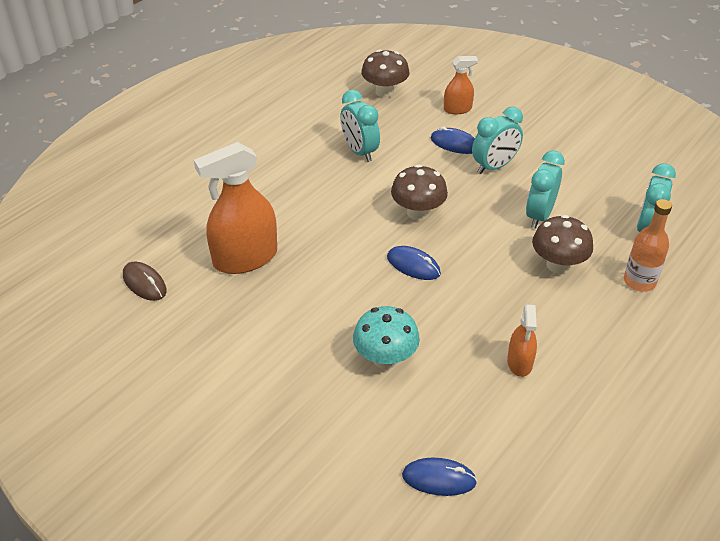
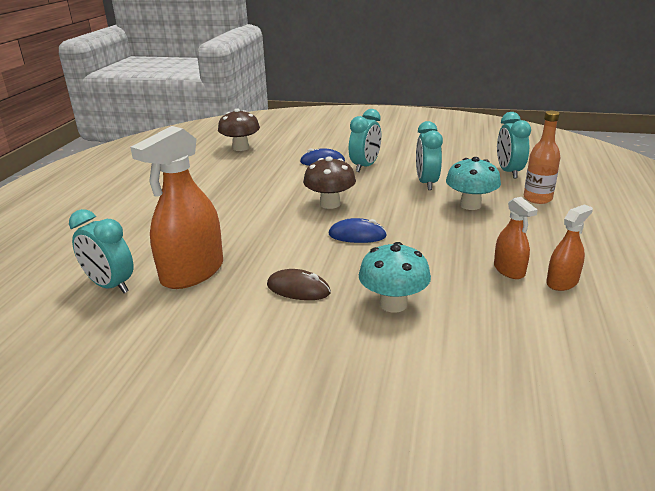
camera: 25 degrees left, 15 degrees down
brown mouse [123,261,167,301] -> brown mouse moved to [267,269,331,300]
turquoise clock [340,90,380,162] -> turquoise clock moved to [69,209,133,293]
blue mouse [402,458,477,496] -> none
orange spray bottle [444,56,478,114] -> orange spray bottle moved to [546,204,593,291]
brown mushroom [532,215,593,274] -> turquoise mushroom [446,157,501,210]

